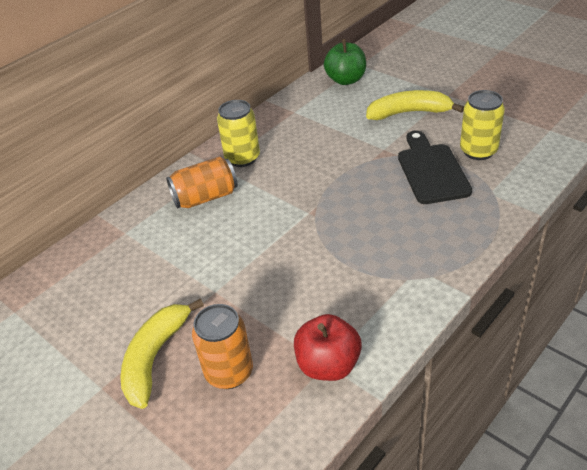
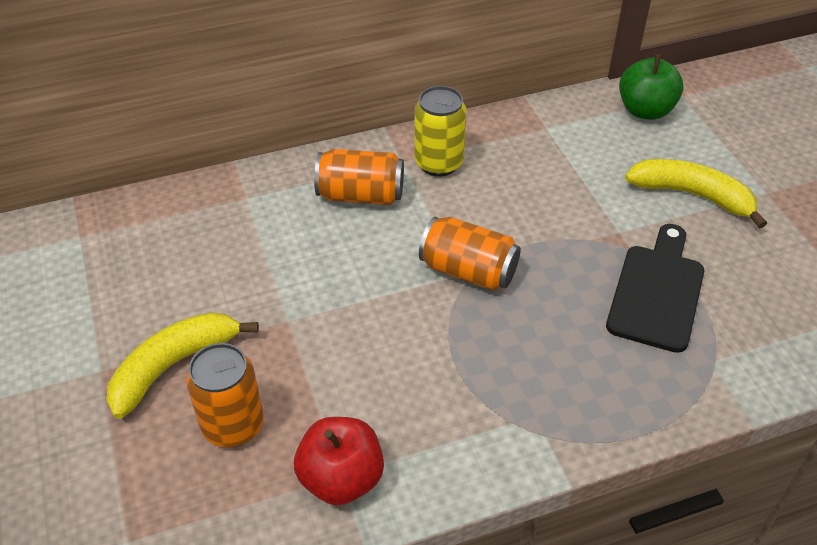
camera: 25 degrees right, 5 degrees up
yellow can [460,90,505,160] -> none
none -> orange can [419,217,521,291]

